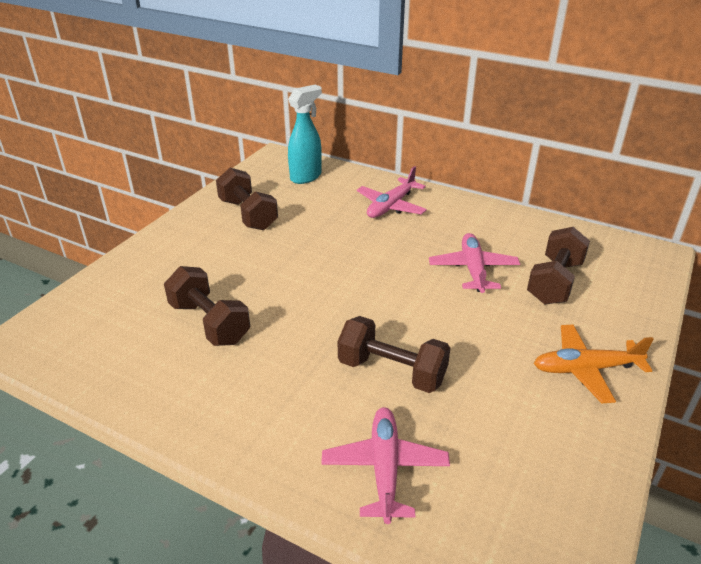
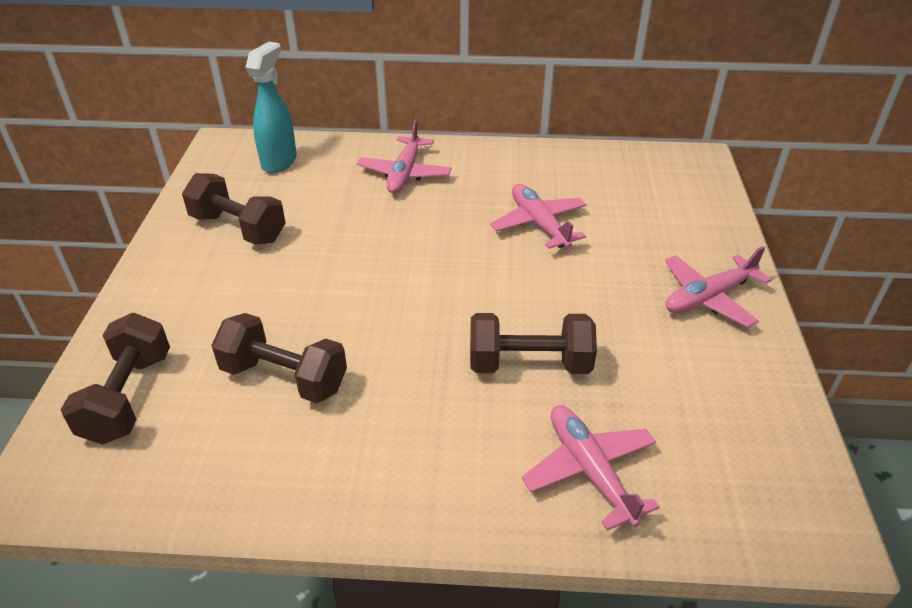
camera: 25 degrees left, 5 degrees up
brown dumbbell [527,227,590,305] -> brown dumbbell moved to [61,313,170,445]
orange plane [534,324,654,403] -> pink plane [665,246,772,327]

